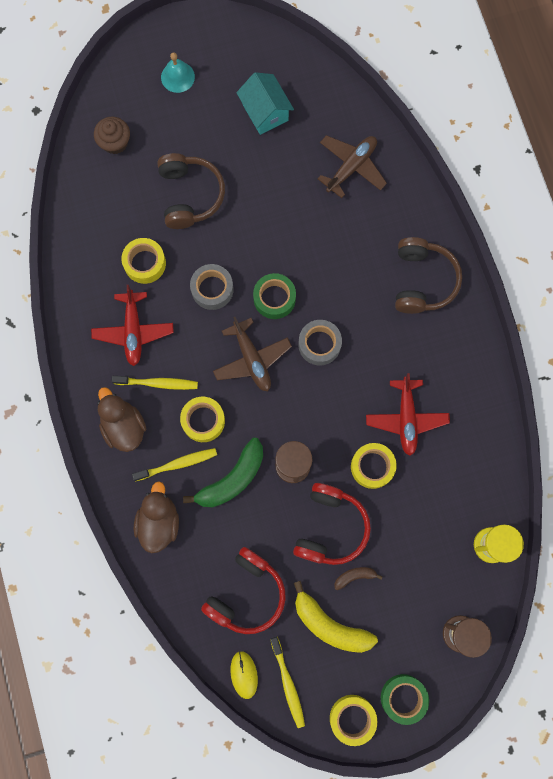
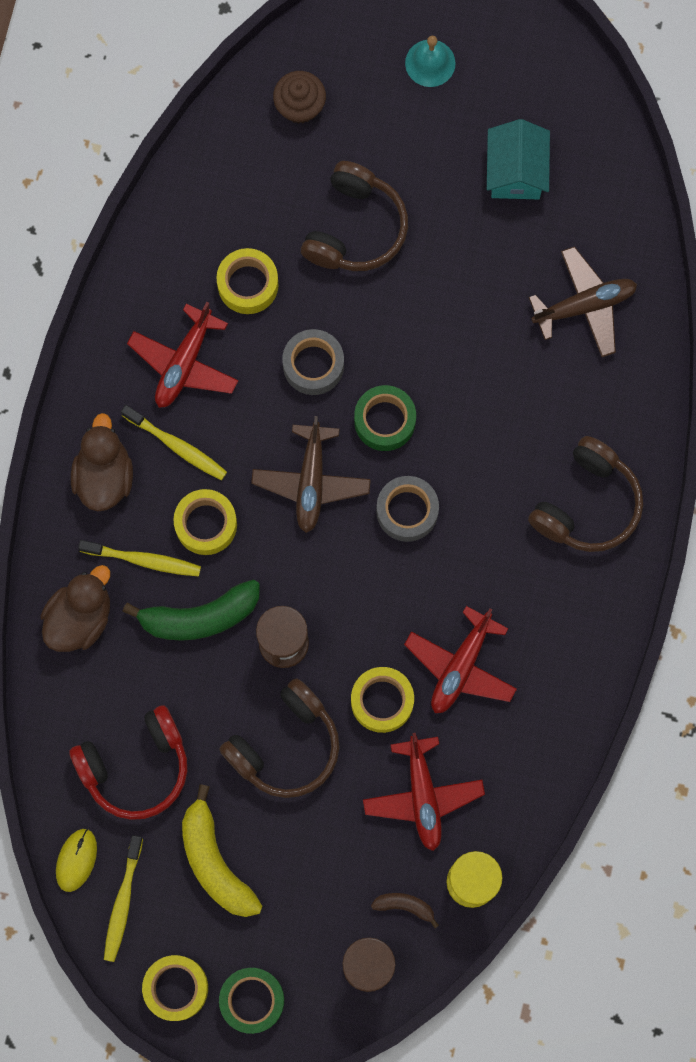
camera: 30 degrees right, 0 degrees up
red headphones [293,483,371,565] -> brown headphones [219,678,340,798]
brown banana [334,567,383,590] -> brown banana moved to [371,893,439,928]
none -> red plane [363,733,485,851]

